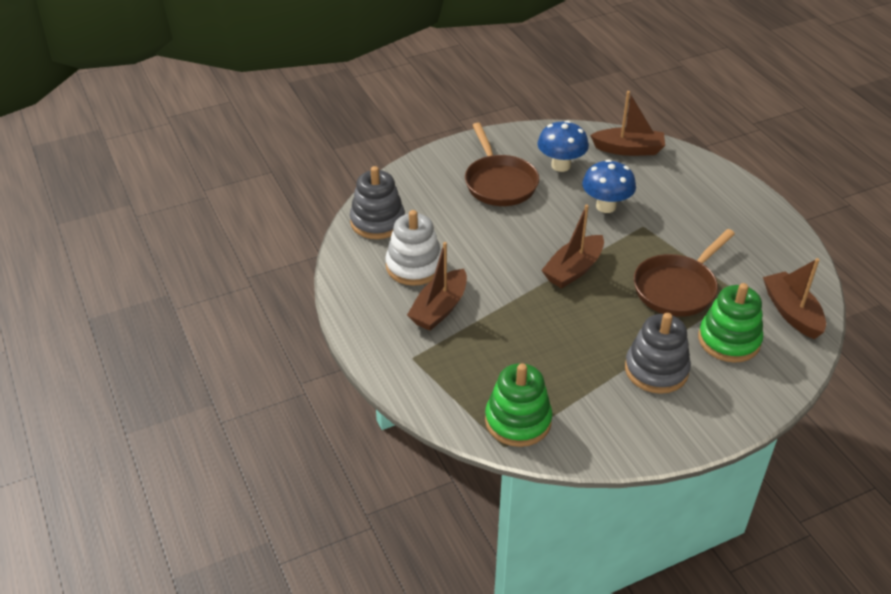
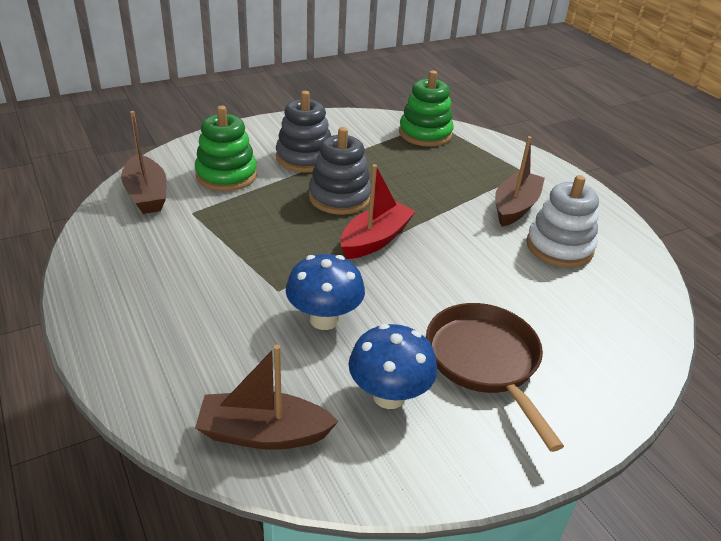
camera: 175 degrees right, 5 degrees down
grey stacking toy [350,166,405,239] -> grey stacking toy moved to [309,127,371,215]
brown boat [541,204,604,289] -> red boat [340,164,416,259]
brown pan [634,229,735,317] -> none

